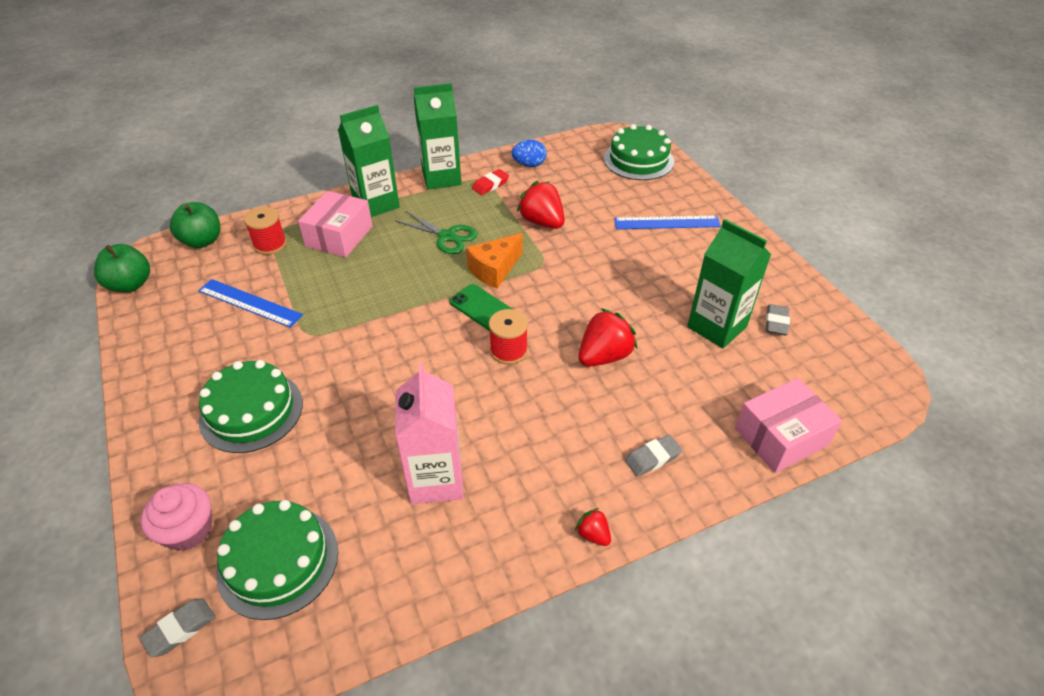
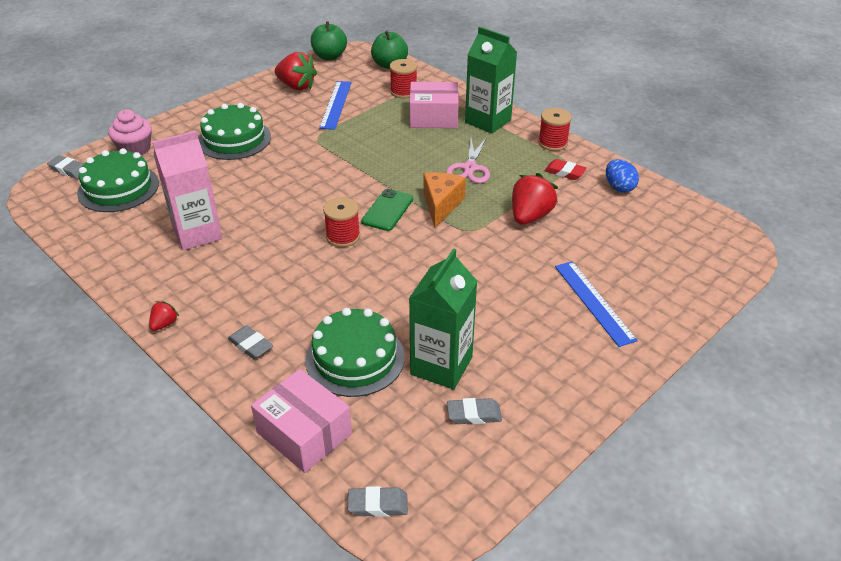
camera: 70 degrees right, 5 degrees down
green scissors [395,211,478,254] -> pink scissors [446,137,490,183]
green carton [414,83,462,190] -> red spool [538,108,572,151]
orange cheese [466,233,523,289] -> orange cheese turned 75 degrees clockwise [423,172,466,227]
red strawberry [579,308,637,367] -> red strawberry moved to [274,52,317,90]
green cake [604,124,674,180] -> green cake moved to [305,308,405,397]
none -> grey eraser [348,486,408,517]

